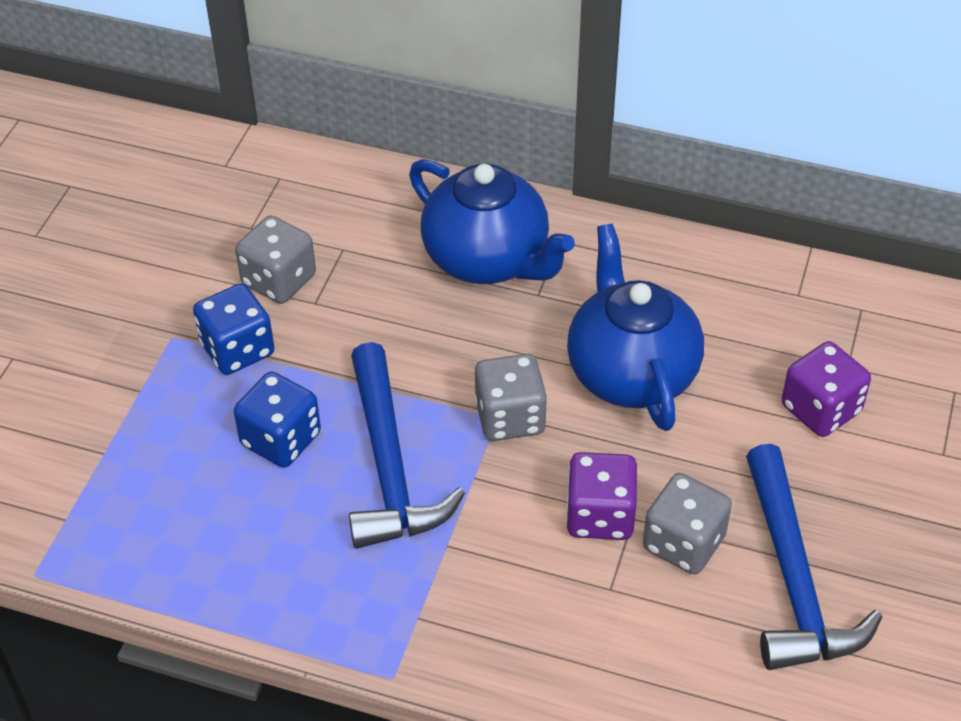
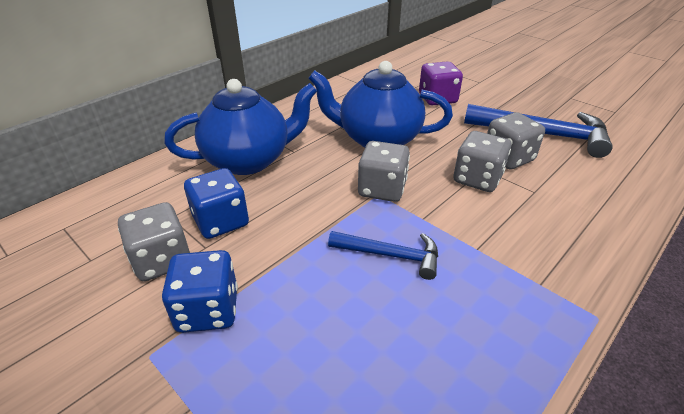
camera: 65 degrees left, 10 degrees down
blue dice [234,372,321,468] -> blue dice moved to [184,168,249,239]
blue hammer [349,342,465,549] -> blue hammer [328,231,438,280], size x0.58
purple dice [566,452,637,540] -> grey dice [453,131,511,192]

